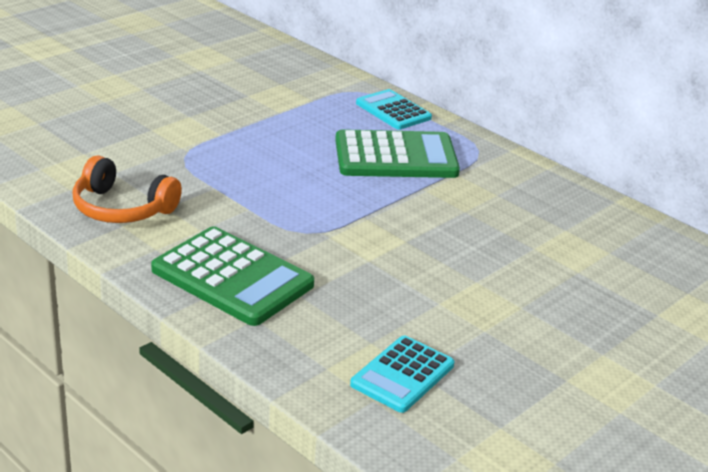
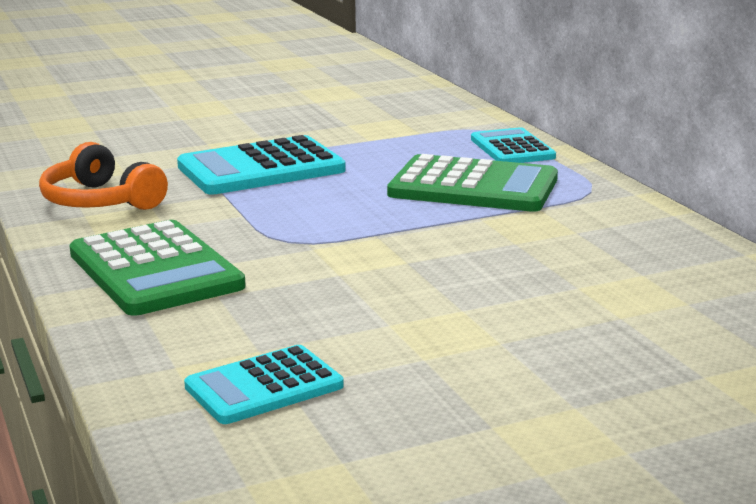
camera: 25 degrees right, 10 degrees down
none -> turquoise calculator [177,135,346,195]

